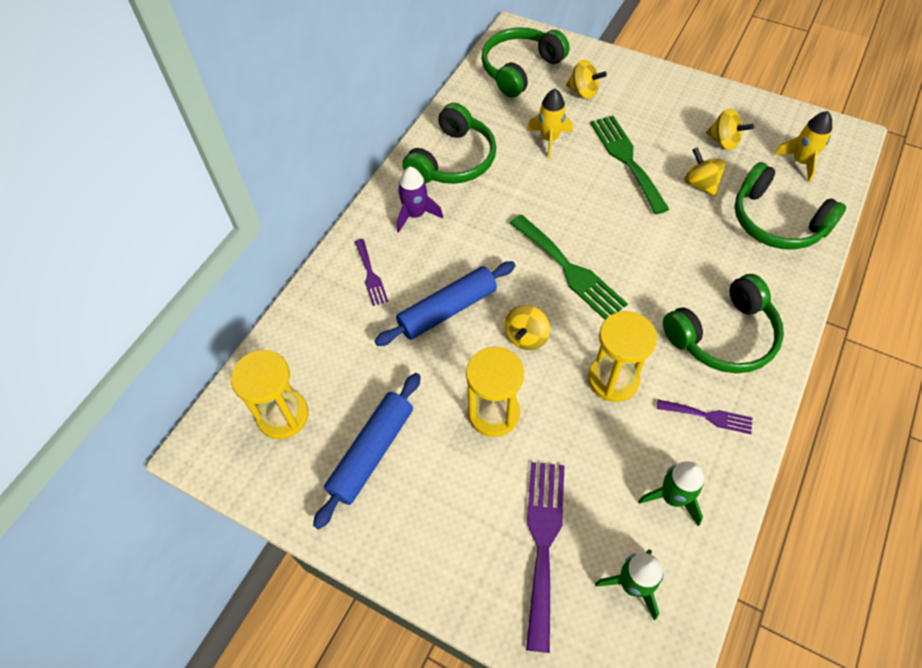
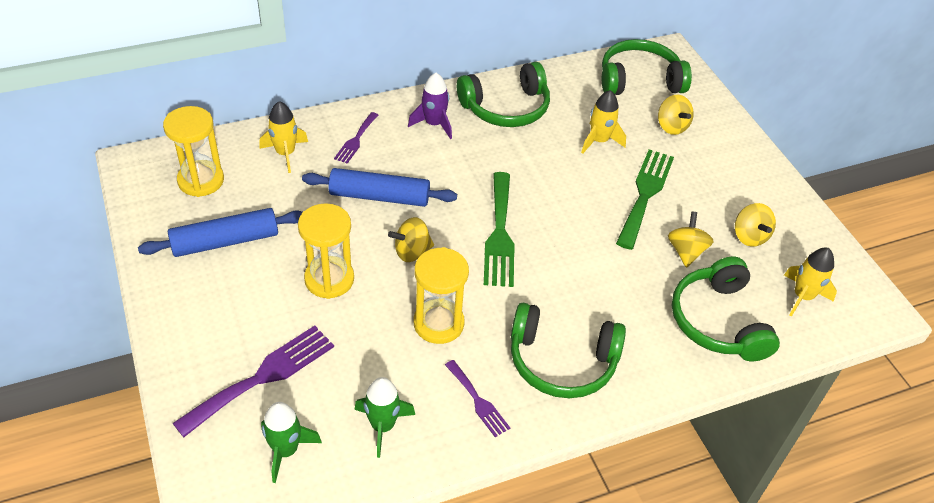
camera: 35 degrees right, 10 degrees down
none -> yellow rocket [259,101,308,173]

